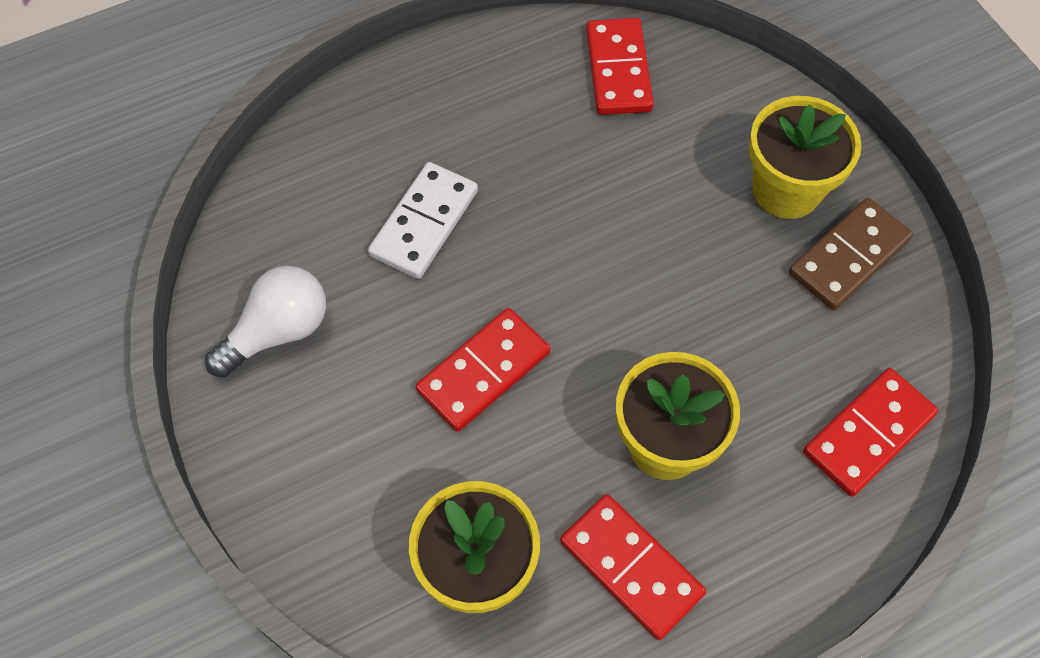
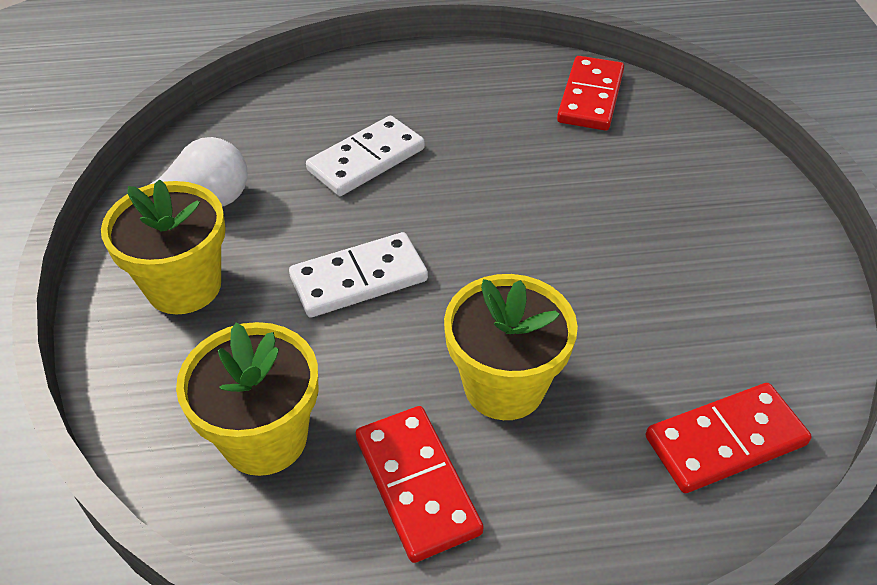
camera: 20 degrees right, 15 degrees down
red domino [415,308,550,432] -> white domino [289,232,428,318]
yellow flower pot [749,96,862,219] -> yellow flower pot moved to [101,179,226,314]
brown domino [789,198,913,310] -> none

